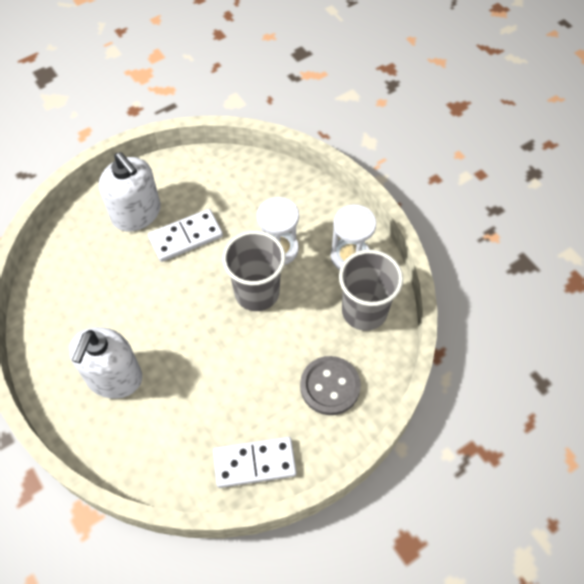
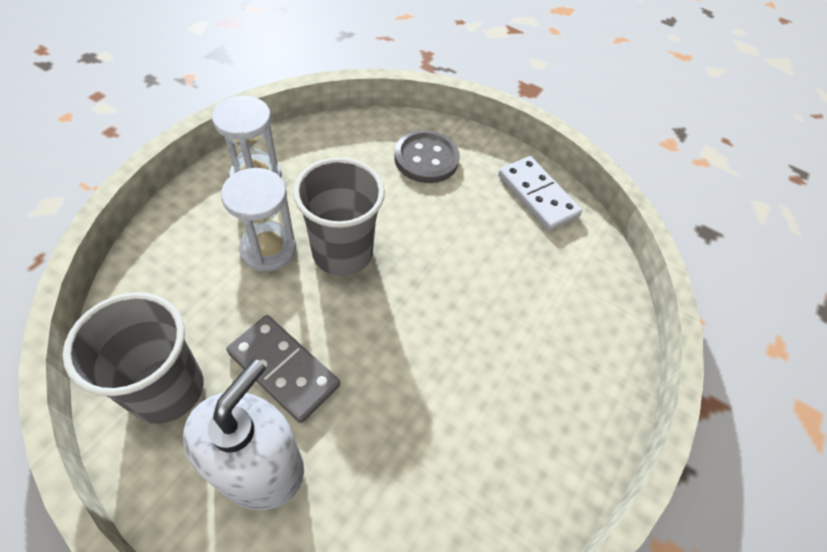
camera: 120 degrees left, 5 degrees down
white soap dispenser [69,327,142,399] -> none
white domino [148,209,223,262] -> grey domino [226,315,340,423]
grey cup [339,250,403,331] -> grey cup moved to [63,292,203,424]

